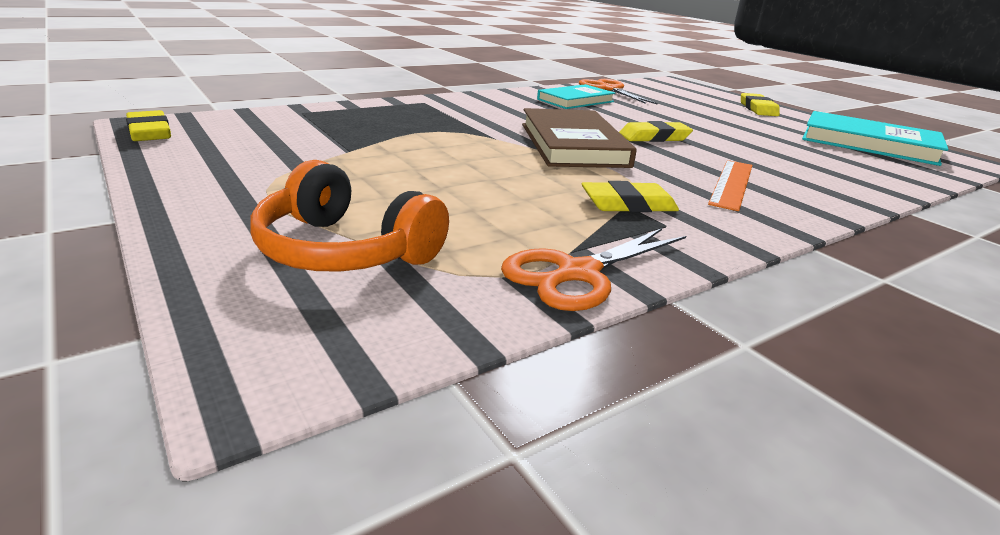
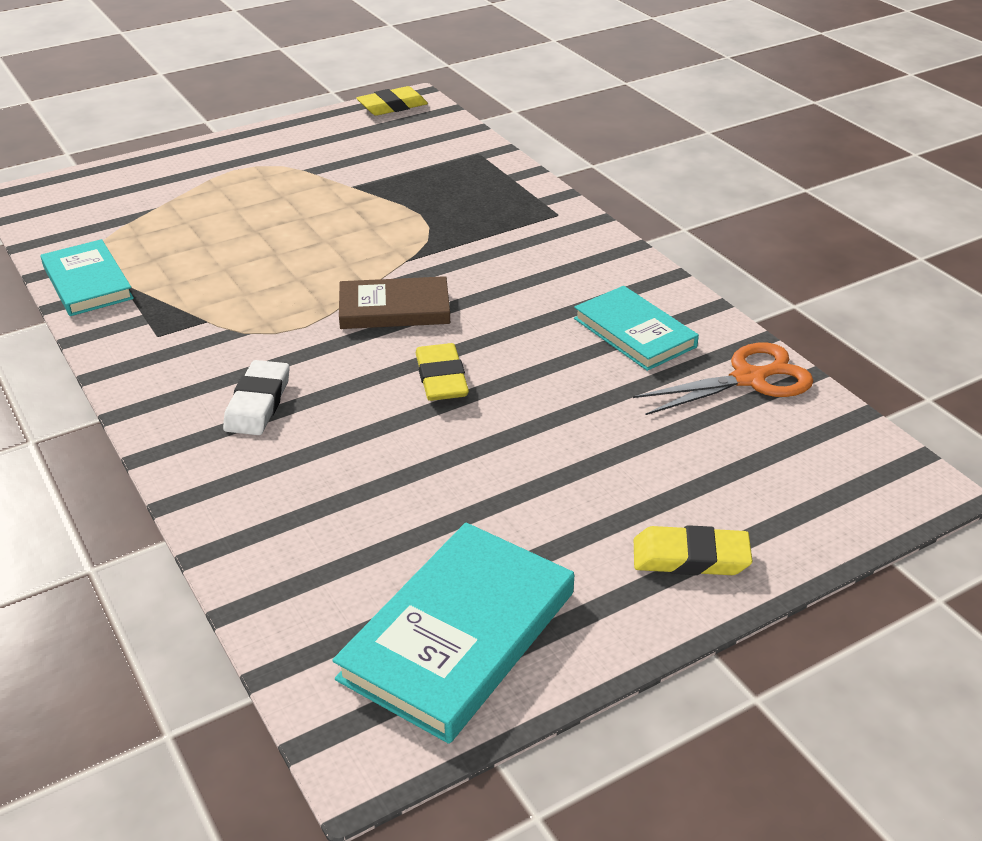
camera: 95 degrees right, 10 degrees up
orange headphones [250,160,449,271] -> none
orange scissors [501,228,686,311] -> turquoise book [41,239,134,316]
brown book [522,108,637,168] -> brown book [339,276,450,329], size x0.66
yellow eraser [581,181,679,212] -> none
orange ruler [708,160,753,211] -> white eraser [223,360,290,435]

